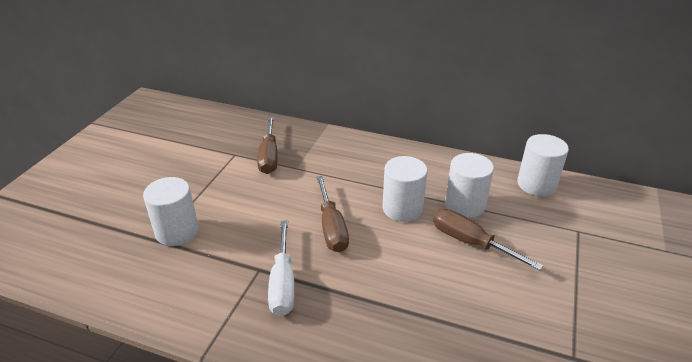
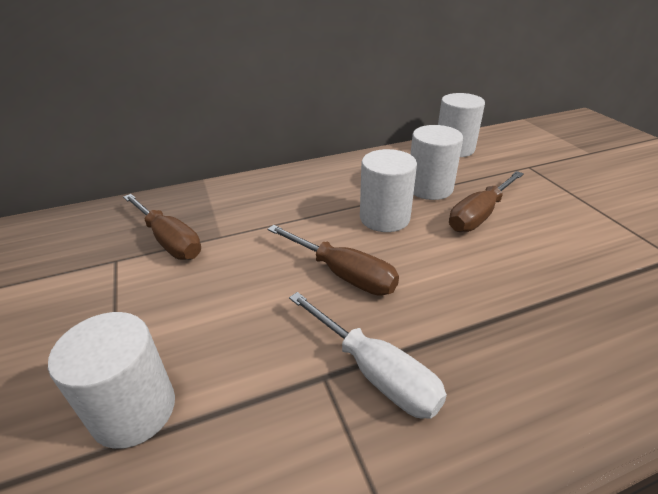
camera: 40 degrees left, 0 degrees up
brown screwdriver [433,209,543,271] -> brown screwdriver turned 45 degrees counterclockwise [449,171,524,232]

